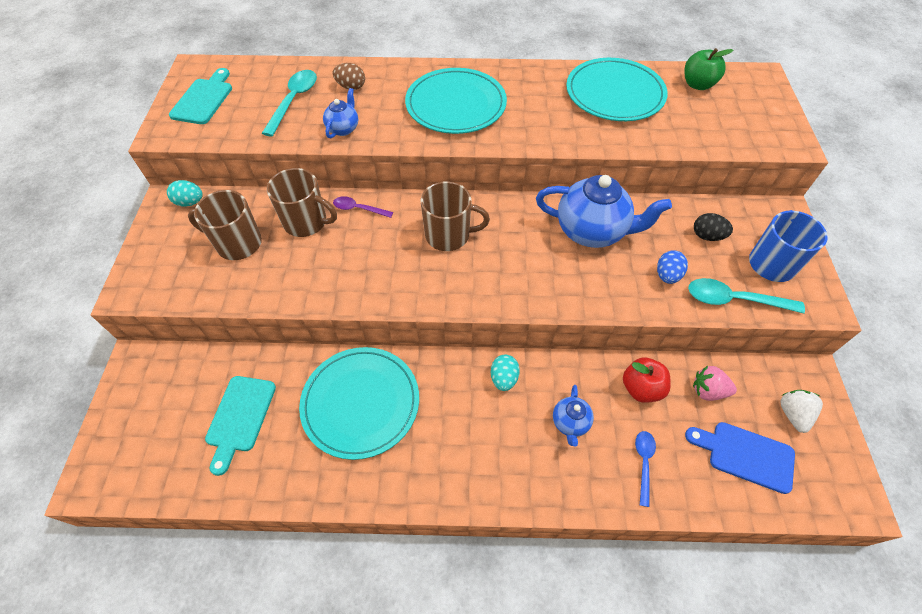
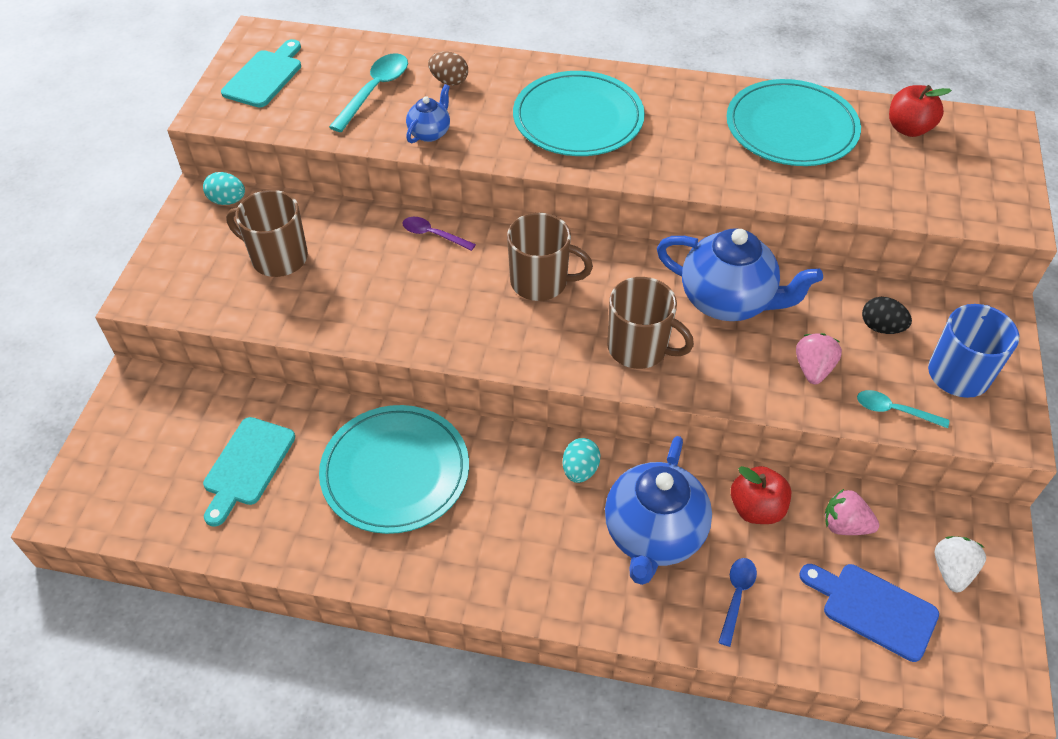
camera: 10 degrees right, 5 degrees down
brown mug [267,168,337,237] -> brown mug moved to [607,277,694,369]
blue teapot [553,385,594,447] -> blue teapot [605,436,712,585], size x2.04
blue egg [657,250,688,284] -> pink strawberry [796,333,842,384]
green apple [684,48,733,90] -> red apple [889,85,952,137]
turquoise spoon [688,278,805,313] -> turquoise spoon [857,390,949,428], size x0.61

